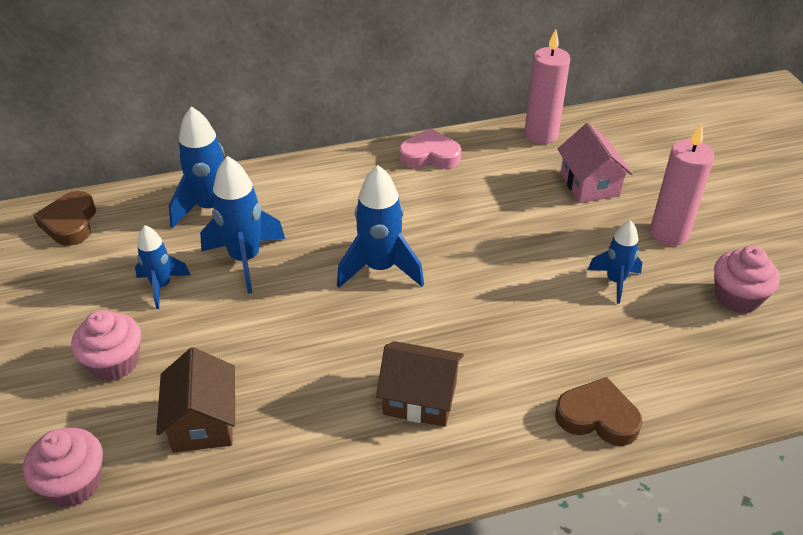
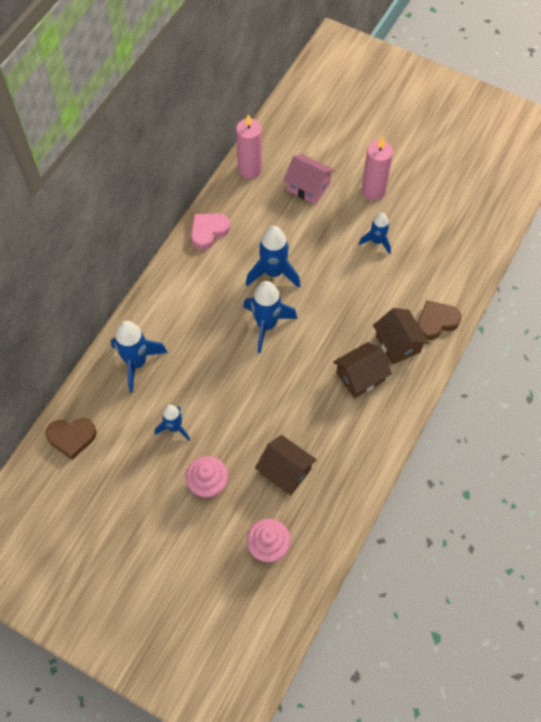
camera: 45 degrees left, 20 degrees up
brown heart [34,191,96,246] -> brown heart turned 45 degrees counterclockwise [45,418,97,460]
blue rocket [200,156,285,294] -> blue rocket moved to [246,226,300,288]
pink cupcake [714,246,780,313] -> none
none -> brown house [373,308,429,364]

